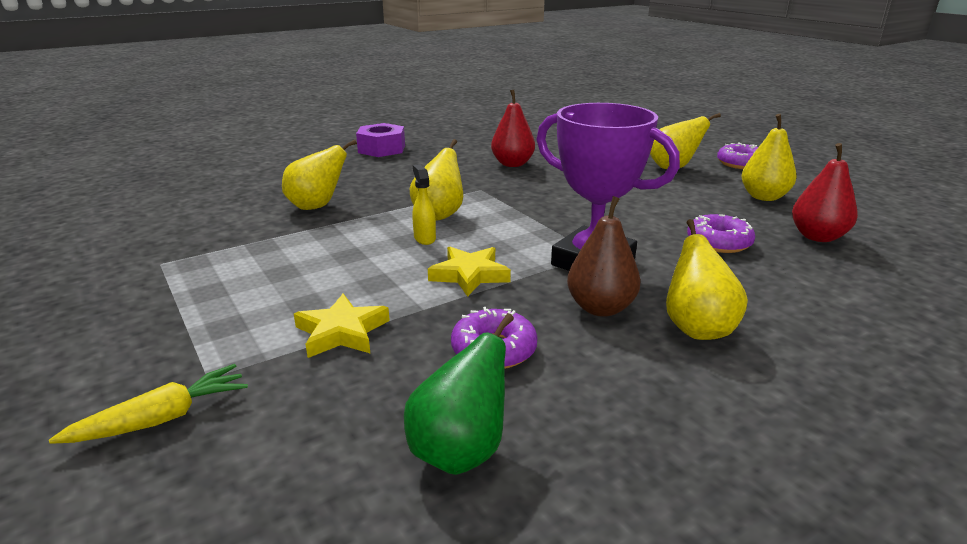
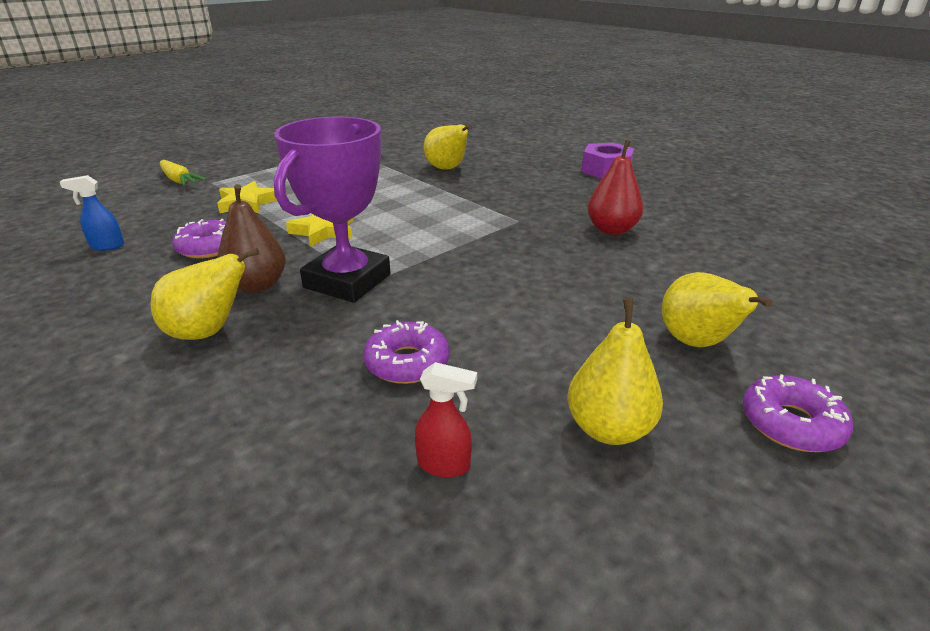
camera: 80 degrees right, 5 degrees up
green pear [404,313,514,475] -> blue spray bottle [60,175,124,251]
yellow pear [410,139,463,220] -> none
yellow spray bottle [412,164,436,245] -> none
red pear [792,143,858,242] -> red spray bottle [415,362,477,477]

